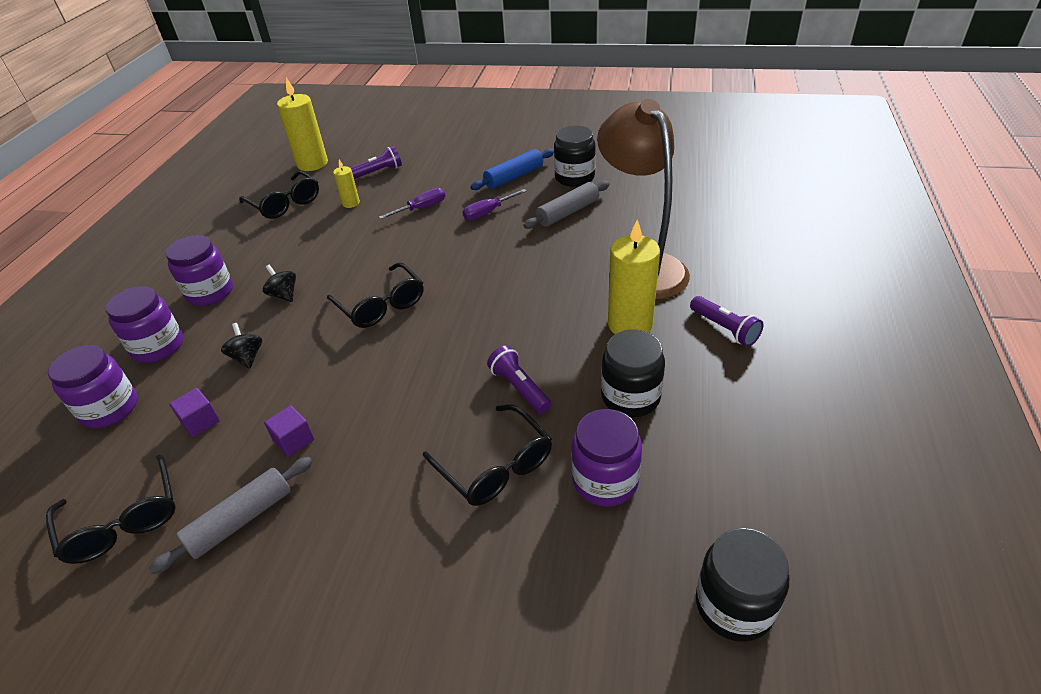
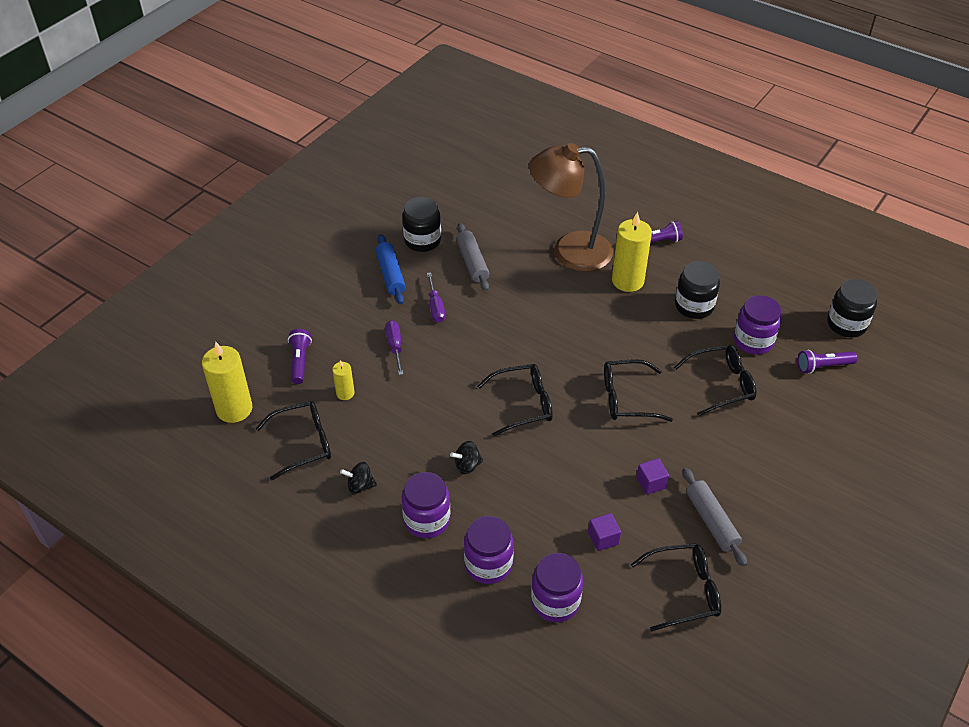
camera: 70 degrees left, 5 degrees up
black spinning top [221,323,262,369] -> black spinning top moved to [340,462,377,494]
purple flashlight [487,346,551,414] -> purple flashlight moved to [798,350,858,374]
none -> black glasses [604,359,673,422]

